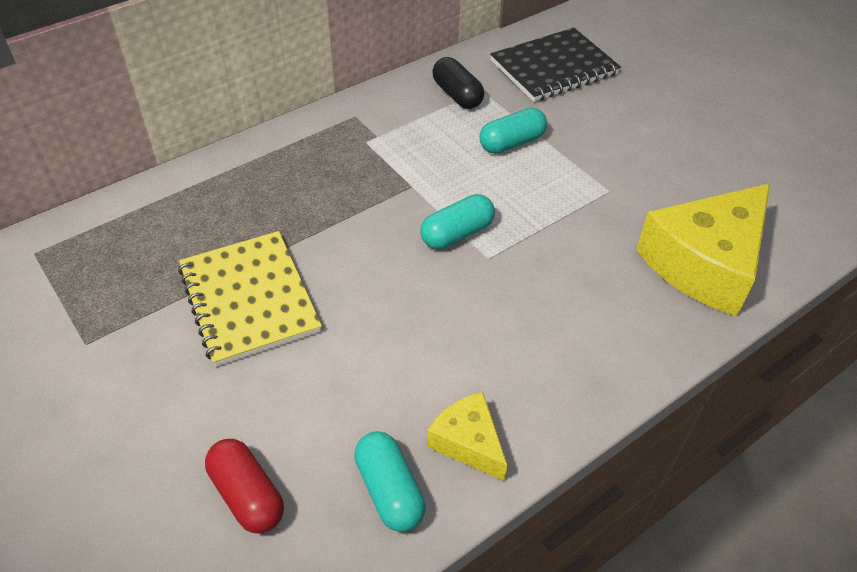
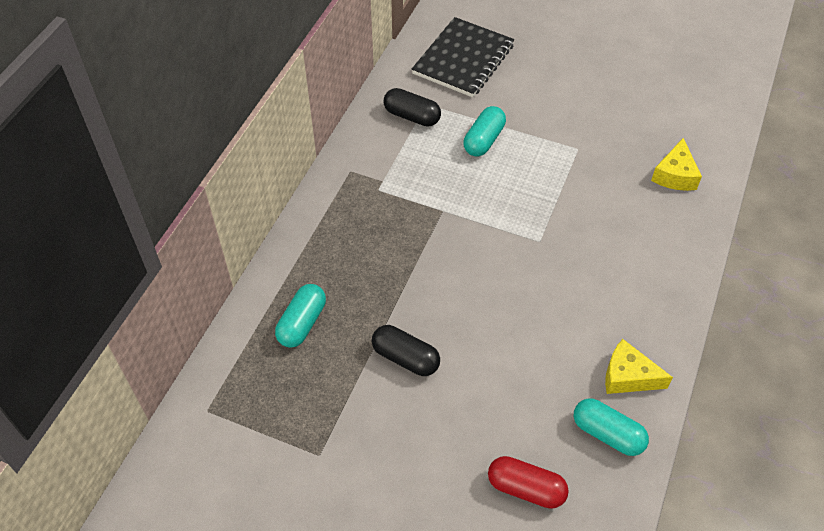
camera: 30 degrees left, 5 degrees up
yellow notebook [178,231,322,367] -> black capsule [372,325,440,376]
turquoise capsule [420,194,495,249] -> turquoise capsule moved to [275,284,326,348]
yellow cheese [636,183,770,316] -> yellow cheese [651,138,702,191], size x0.50

